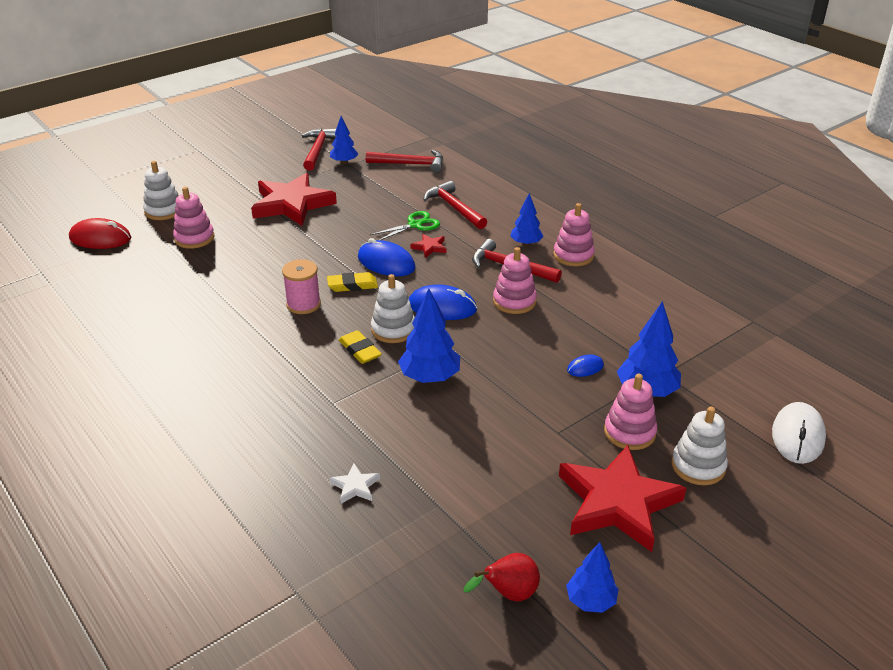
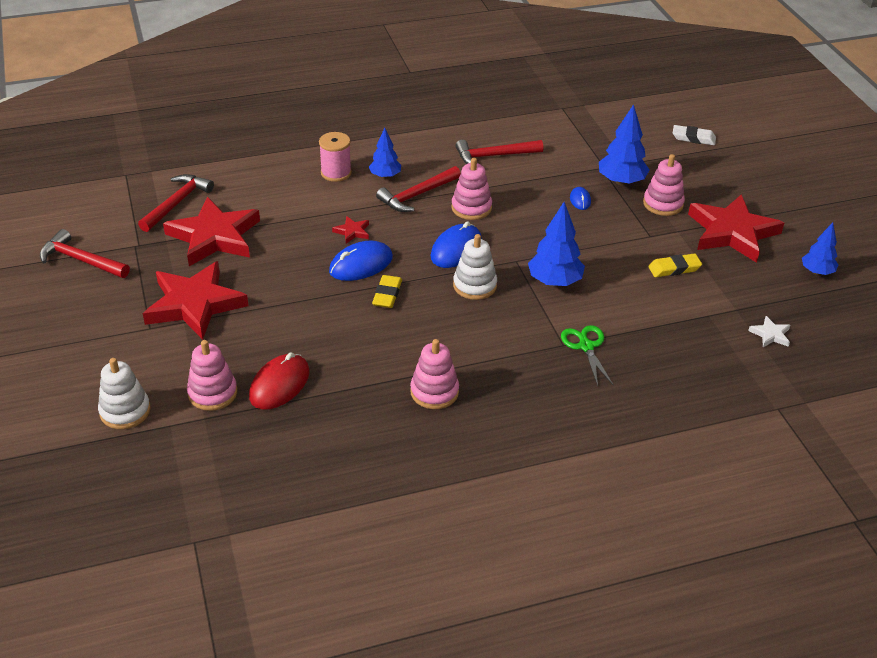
camera: 70 degrees left, 5 degrees up
red mouse [69,218,131,249] -> red mouse moved to [249,352,310,410]
pink spool [282,259,321,314] -> pink spool moved to [319,132,352,182]
white star [329,463,380,504] -> white star moved to [748,316,790,347]
blue tree [330,116,358,164] -> none
yellow eraser [339,330,382,364] -> yellow eraser moved to [648,253,702,277]
green scissors [370,211,440,240] -> green scissors moved to [561,325,614,386]
red hammer [423,181,487,229] -> red hammer moved to [455,140,543,164]
red pear [464,553,540,602] -> none
pink stacking toy [554,203,595,266] -> pink stacking toy moved to [410,339,459,409]
white stacking toy [671,407,728,485] -> none
white mouse [772,402,826,464] -> white eraser [673,125,716,145]
none -> red star [163,197,260,266]

